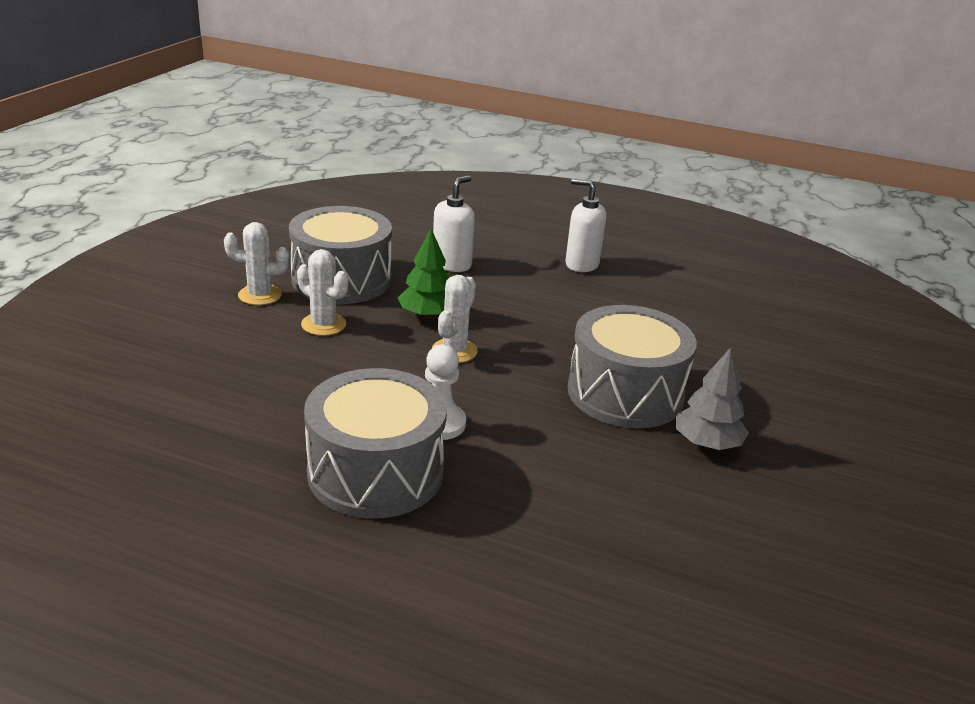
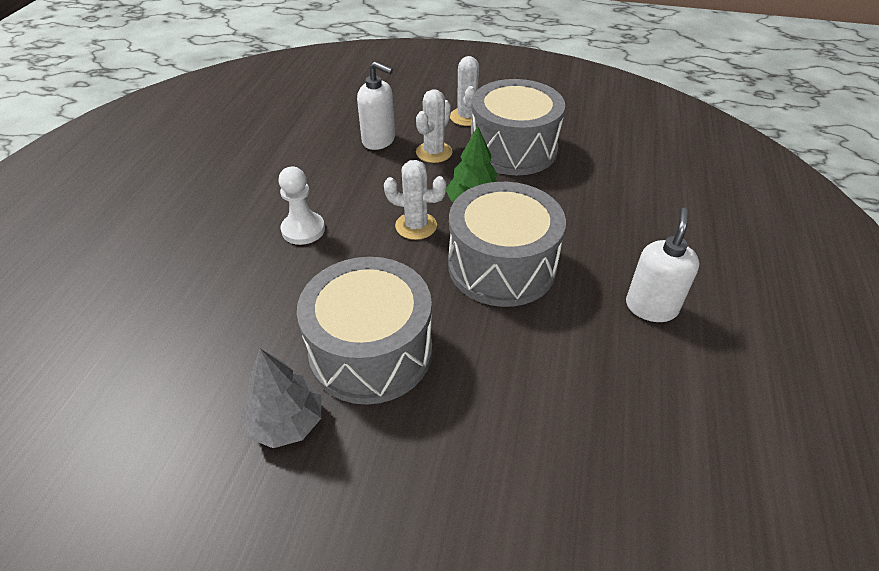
camera: 85 degrees right, 15 degrees up
grey drum [304,368,447,519] -> grey drum moved to [448,182,566,307]
white soap dispenser [433,175,475,272] -> white soap dispenser moved to [357,61,395,150]

